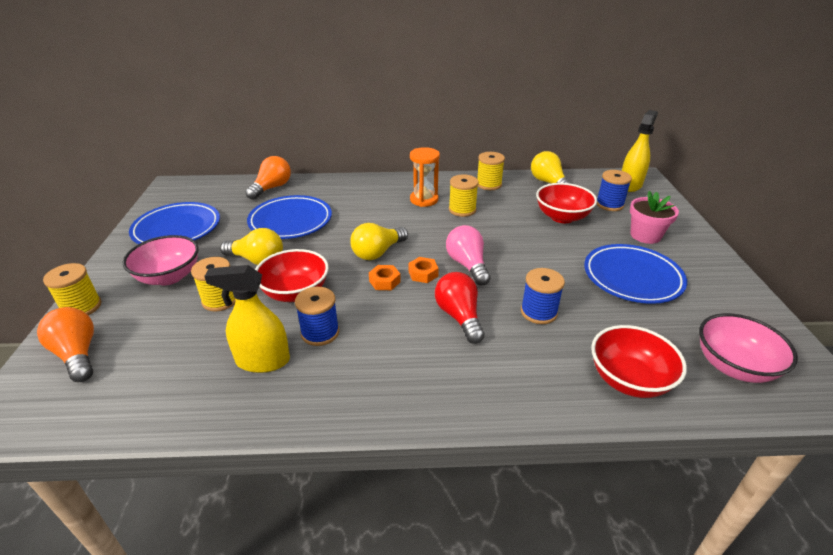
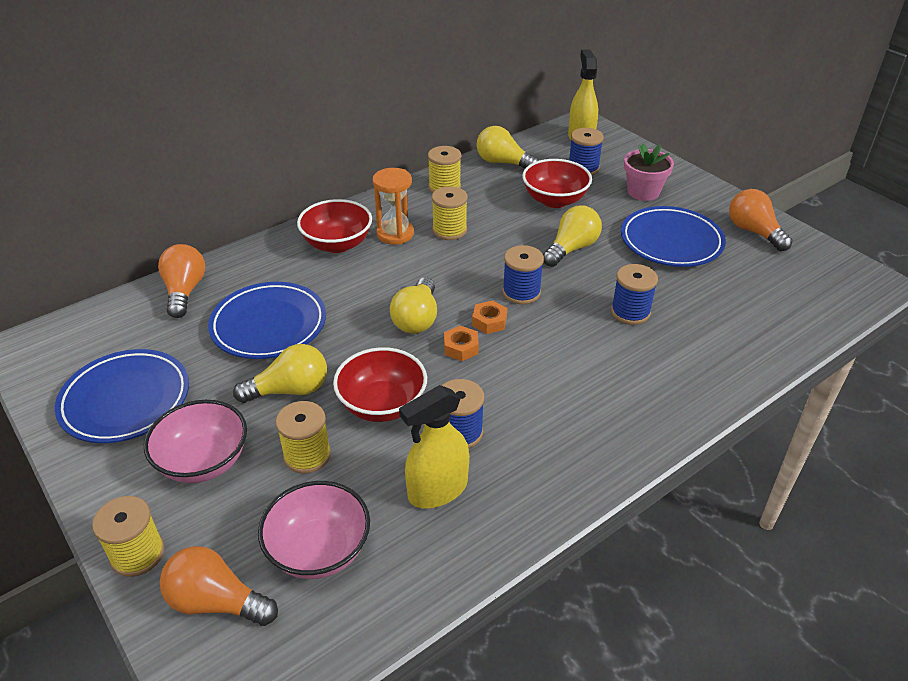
camera: 35 degrees left, 5 degrees up
red light bulb [435,272,485,344] -> none
pink light bulb [446,225,491,285] -> blue spool [503,245,544,304]
red bowl [591,325,687,398] -> red bowl moved to [297,199,372,253]
pink bowl [699,313,798,383] -> pink bowl moved to [258,481,370,579]
none -> yellow light bulb [543,205,602,267]
none -> orange light bulb [729,189,792,251]

